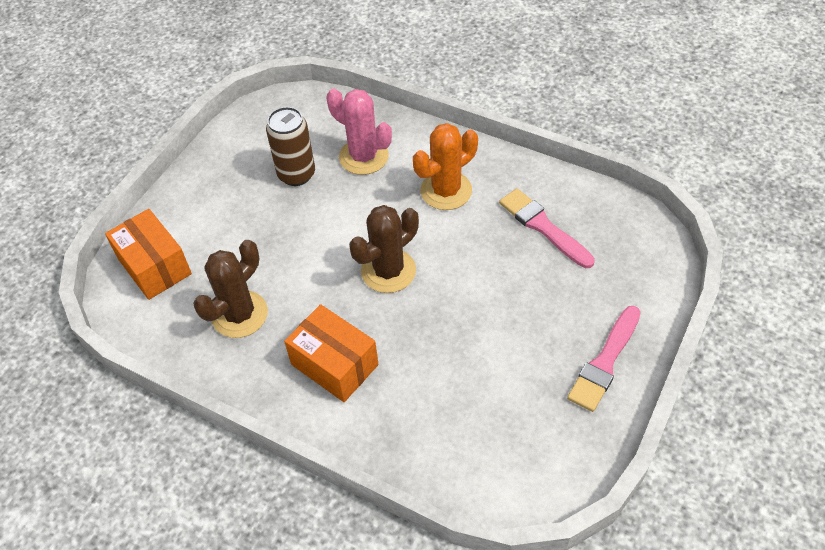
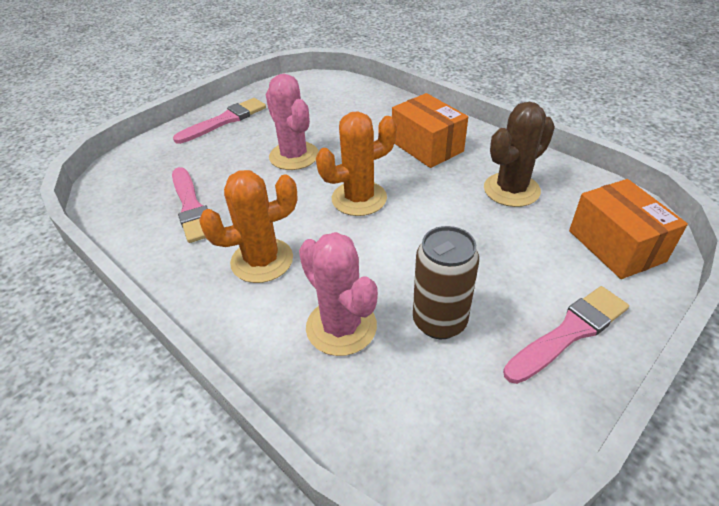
camera: 165 degrees left, 10 degrees down
brown cactus [349,205,419,293] -> orange cactus [316,111,397,216]
none -> pink cactus [266,74,319,170]
none -> pink brush [503,286,629,384]

